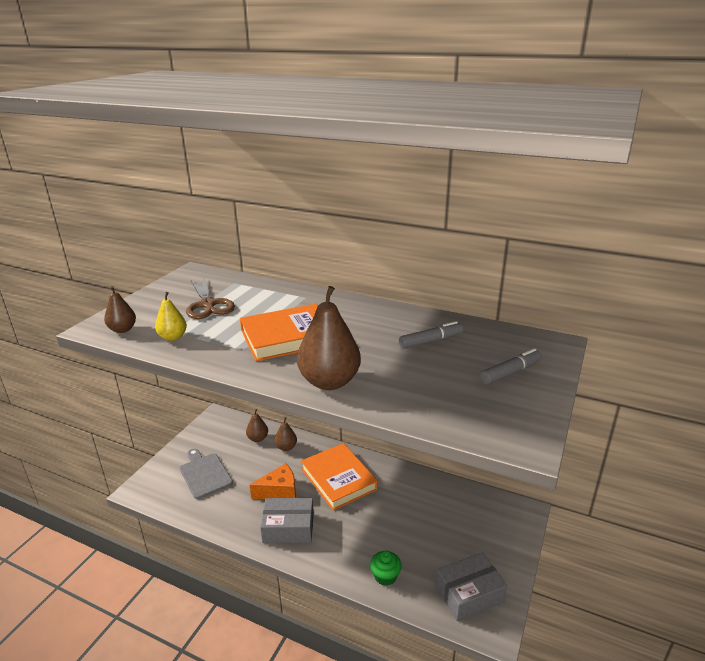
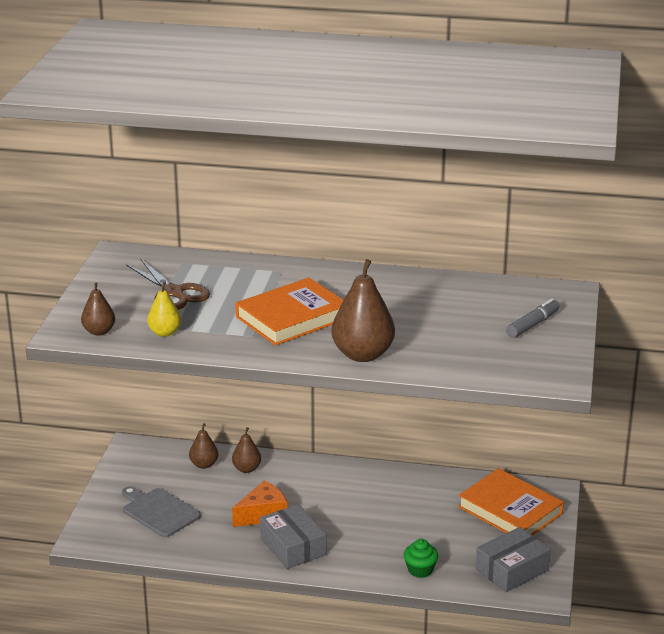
camera: 15 degrees left, 0 degrees up
grey box [260,498,314,543] -> grey box turned 75 degrees clockwise [260,504,326,569]
orange book [301,443,378,511] -> orange book moved to [458,468,564,536]
grey marker [399,321,463,349] -> none

